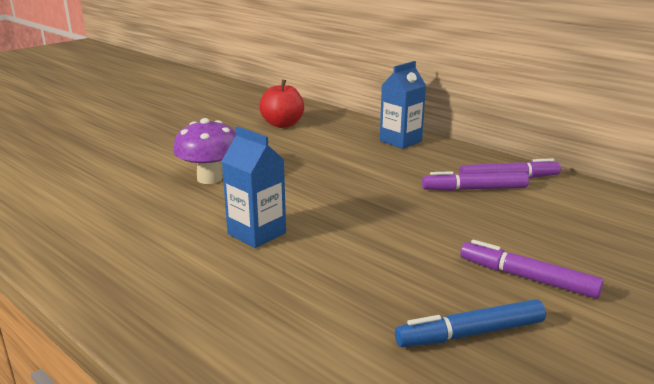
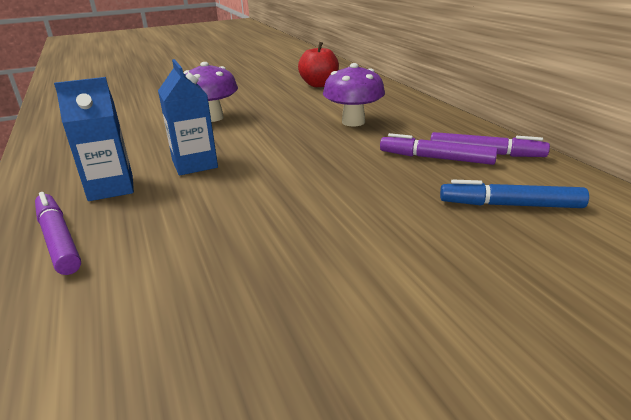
camera: 25 degrees right, 5 degrees up
blue carton [380,61,426,149] -> blue carton moved to [54,77,134,201]
blue marker [395,299,546,347] -> blue marker moved to [440,180,589,208]
purple marker [460,240,604,298] -> purple marker moved to [35,192,81,275]
none -> purple mushroom [323,63,385,126]

